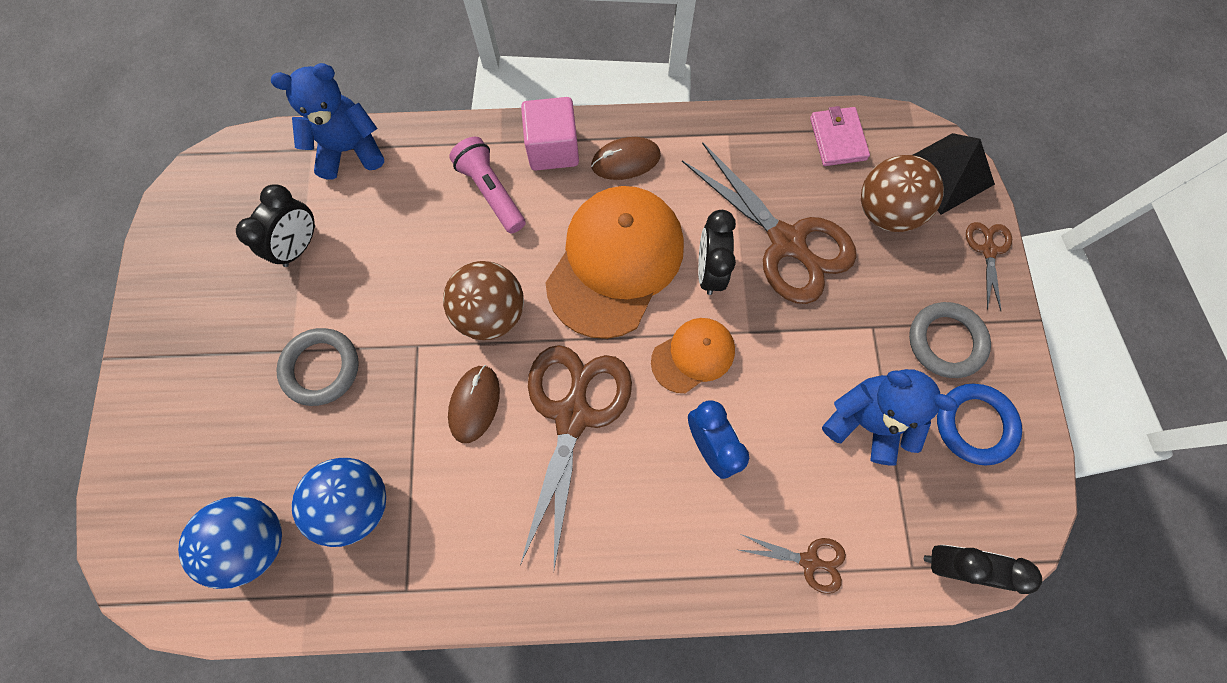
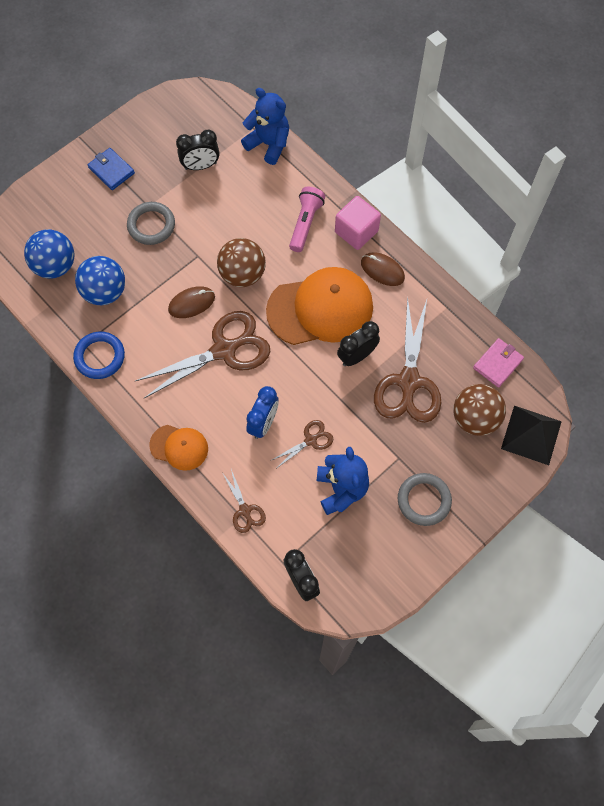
camera: 50 degrees right, 5 degrees down
orange cap [651,318,735,393] -> orange cap moved to [149,425,208,471]
blue ring [937,384,1022,466] -> blue ring moved to [73,332,125,379]
brown scissors [966,222,1012,311] -> brown scissors moved to [270,420,333,468]
none -> blue wallet [88,148,135,190]

